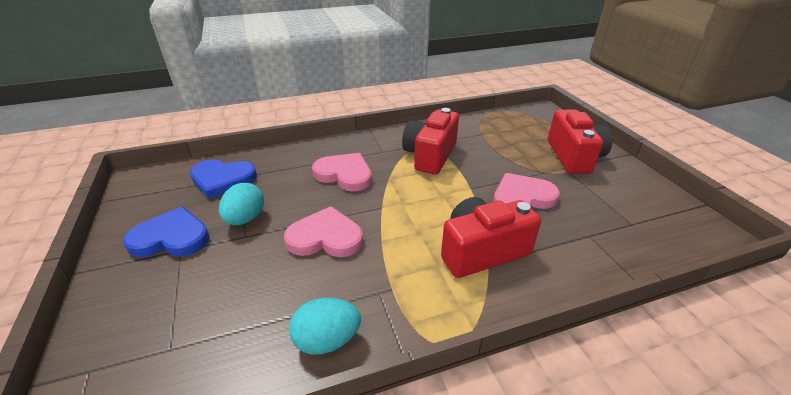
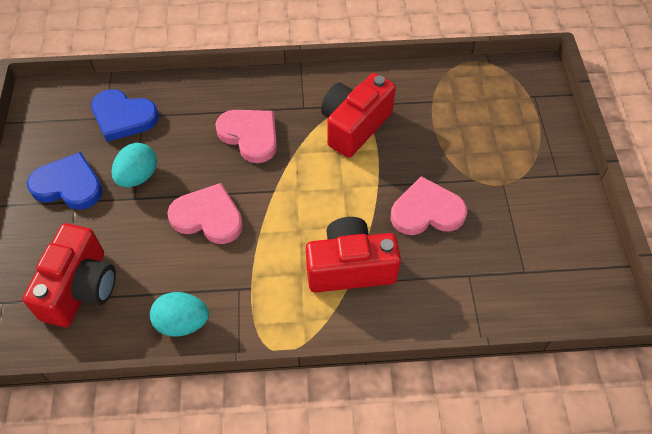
camera: 15 degrees right, 20 degrees up
red camera [548,110,613,174] -> red camera moved to [23,223,116,327]

